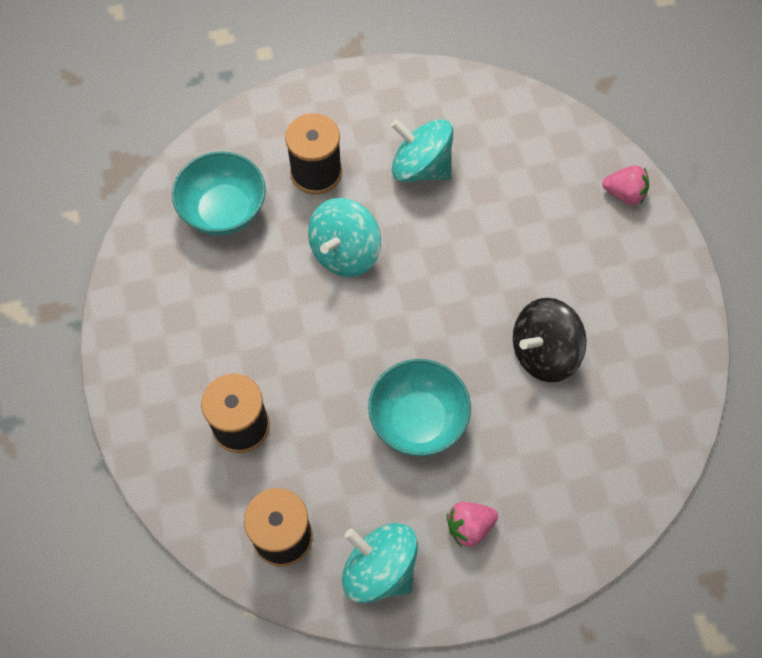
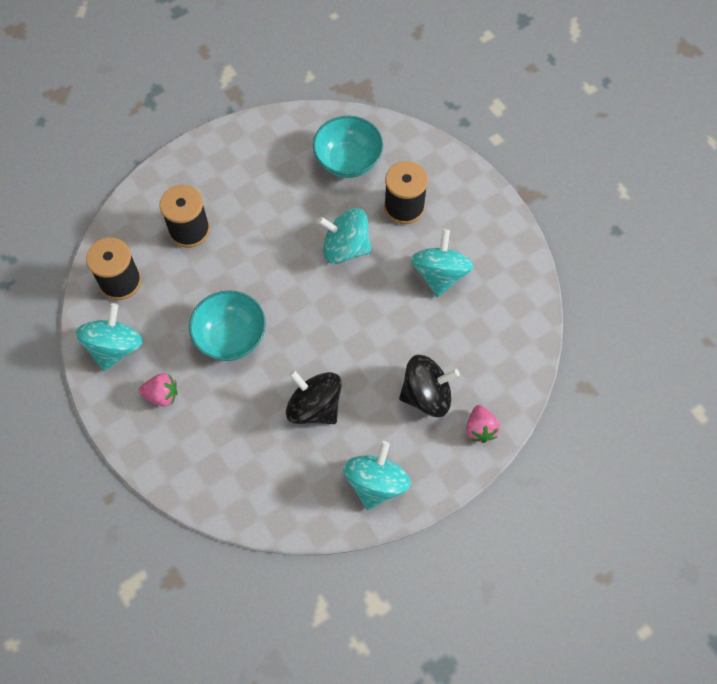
camera: 70 degrees right, 0 degrees up
pink strawberry [447,502,498,547] -> pink strawberry turned 135 degrees clockwise [139,373,177,406]
none -> turquoise spinning top [343,441,411,510]
none -> black spinning top [399,355,460,417]

